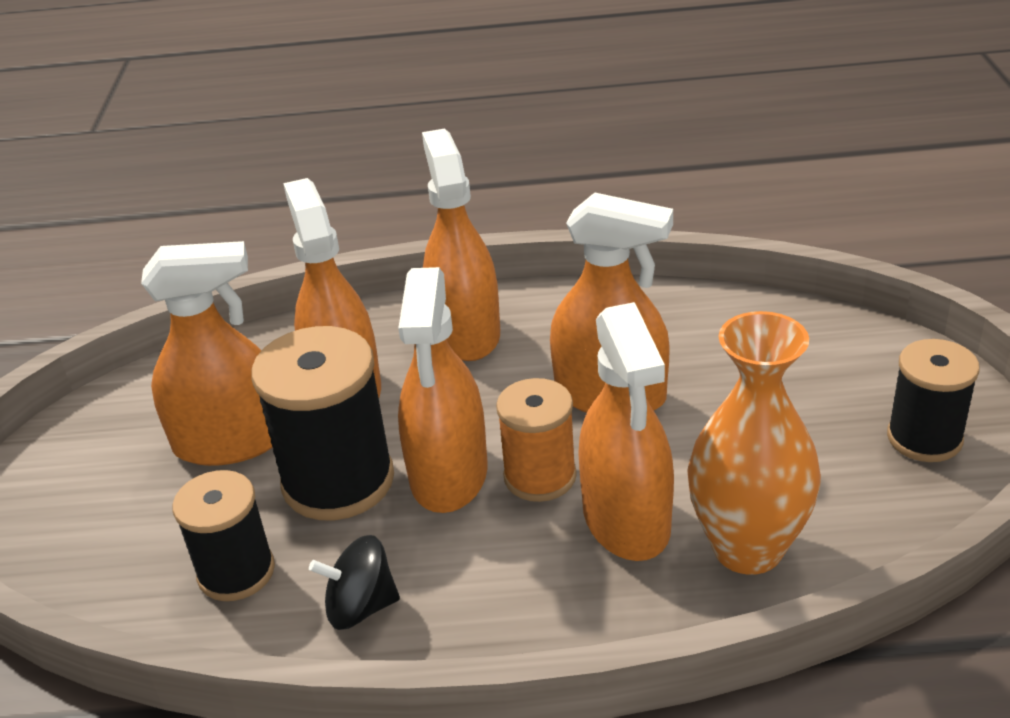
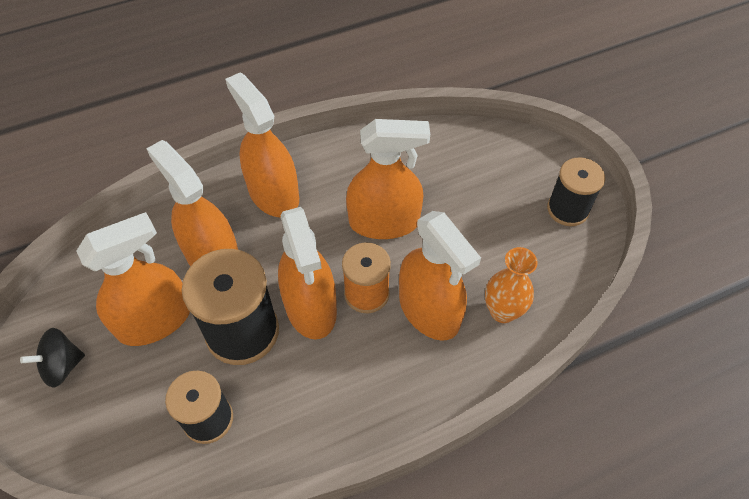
camera: 25 degrees left, 20 degrees up
black spinning top [309,535,400,630] -> black spinning top moved to [20,328,85,388]
orange vase [687,311,821,575] -> orange vase [485,247,538,323], size x0.64

